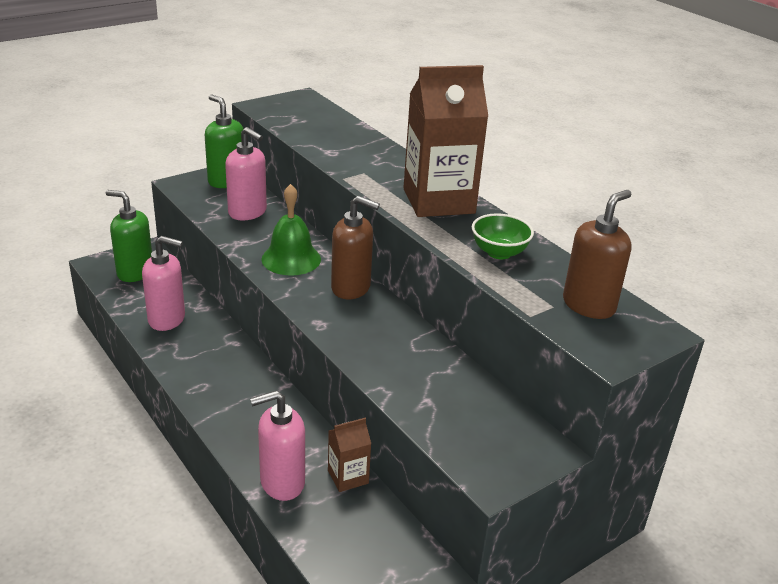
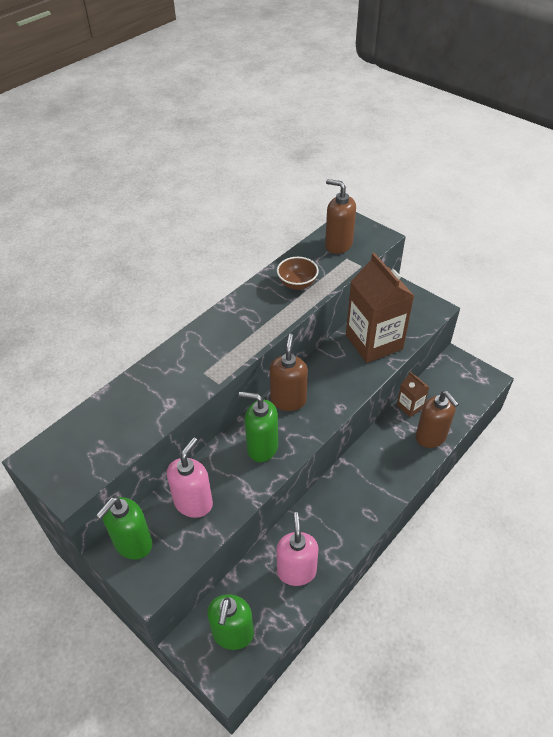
camera: 100 degrees left, 15 degrees up
pink soap dispenser [250,390,305,501] -> brown soap dispenser [416,391,459,448]
green bell [261,184,321,276] -> green soap dispenser [239,392,278,462]
brown carton [404,65,488,217] -> brown carton moved to [346,253,414,363]
green bowl [472,213,534,259] -> brown bowl [277,257,319,290]

